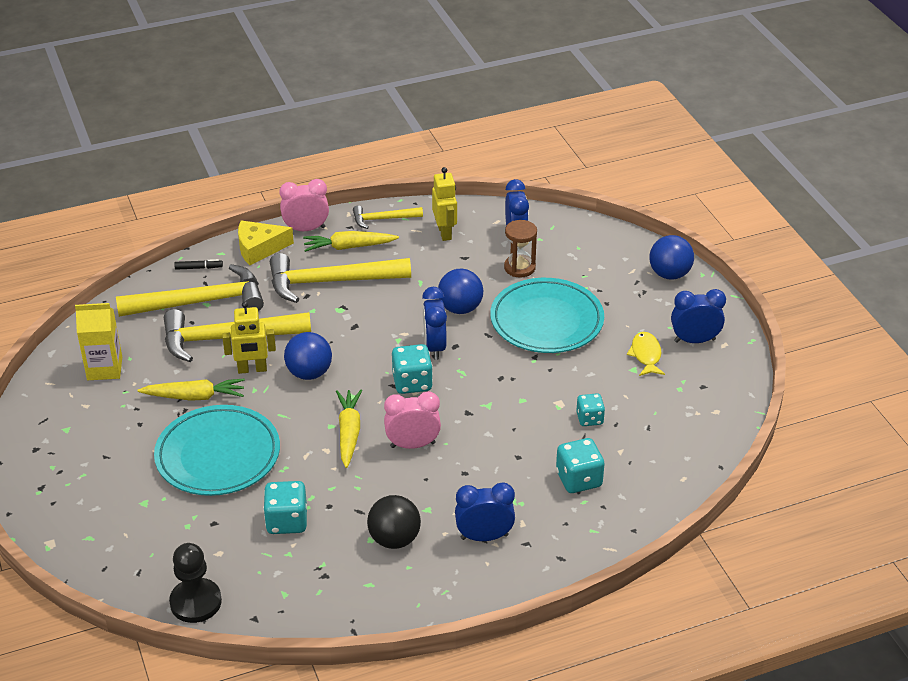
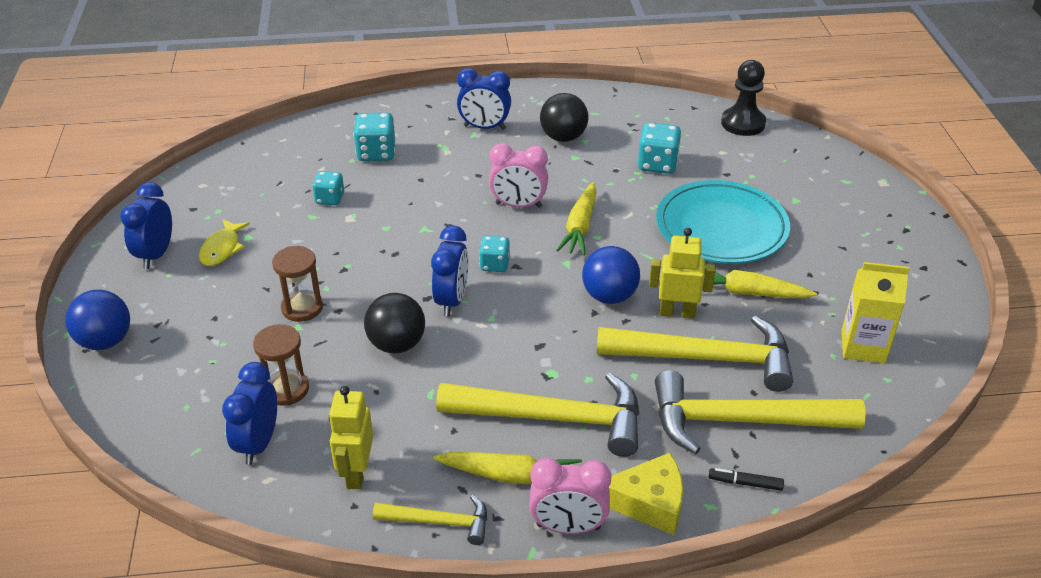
camera: 165 degrees left, 0 degrees up
turquoise dice [392,344,433,394] -> turquoise dice [479,236,510,272], size x0.65
blue ball [438,269,483,314] -> black ball [364,293,425,353]
turquoise plate [490,278,604,353] -> brown hourglass [272,246,323,322]
blue clock [671,289,726,343] -> blue clock turned 90 degrees clockwise [120,182,172,269]

